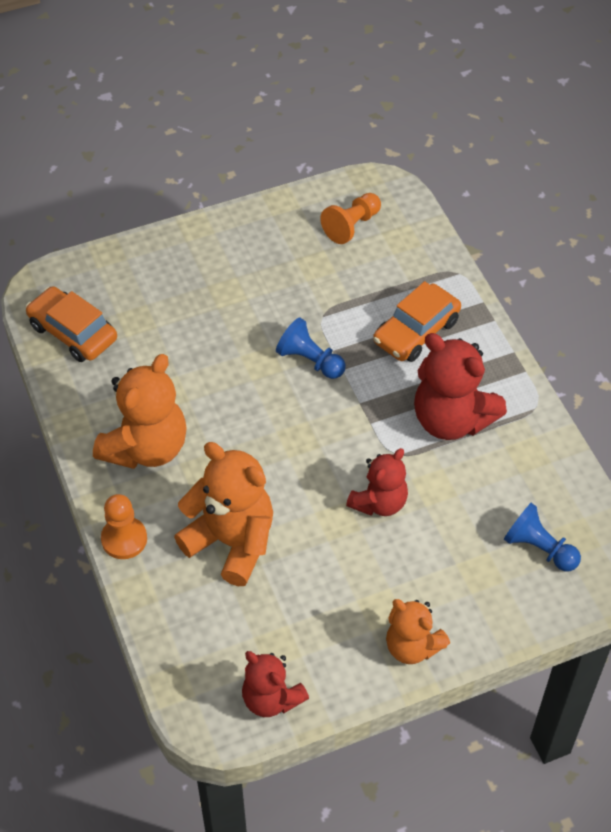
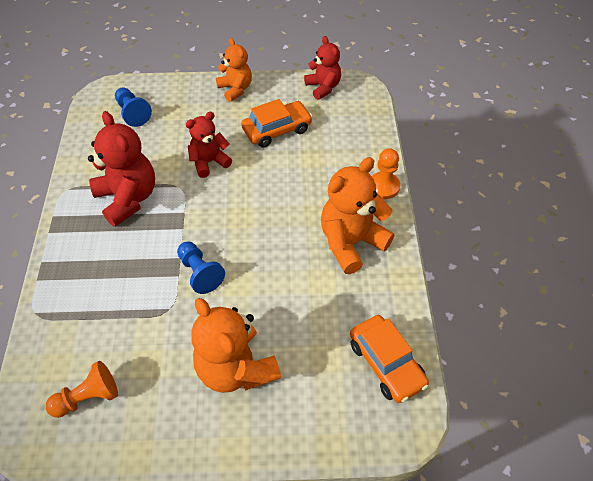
camera: 160 degrees left, 0 degrees up
orange teddy bear [174,442,273,586] -> orange teddy bear moved to [191,298,281,393]
orange car [373,281,461,362] -> orange car moved to [241,99,313,148]

